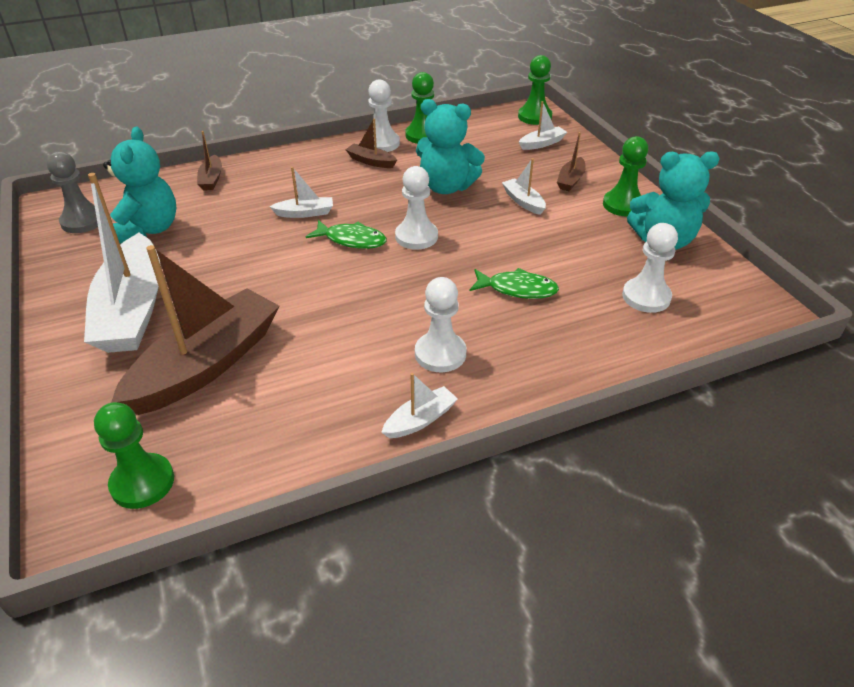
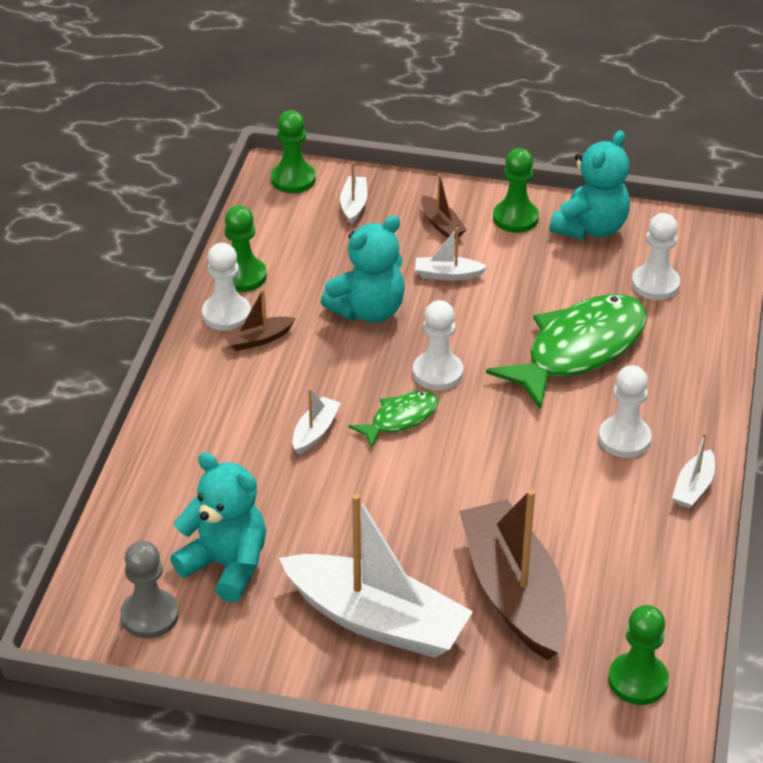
camera: 55 degrees left, 0 degrees up
brown boat [197,131,222,190] -> none
white boat [381,373,458,438] -> white boat turned 150 degrees counterclockwise [672,433,715,508]
green fish [470,268,559,299] -> green fish [486,294,647,410], size x2.01

